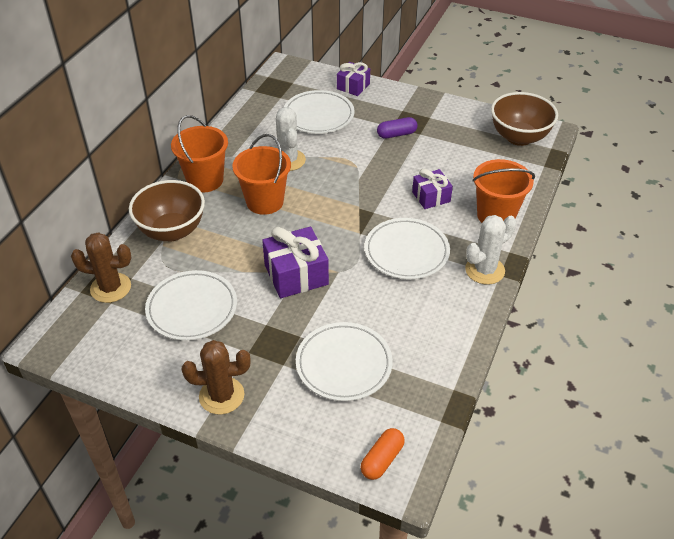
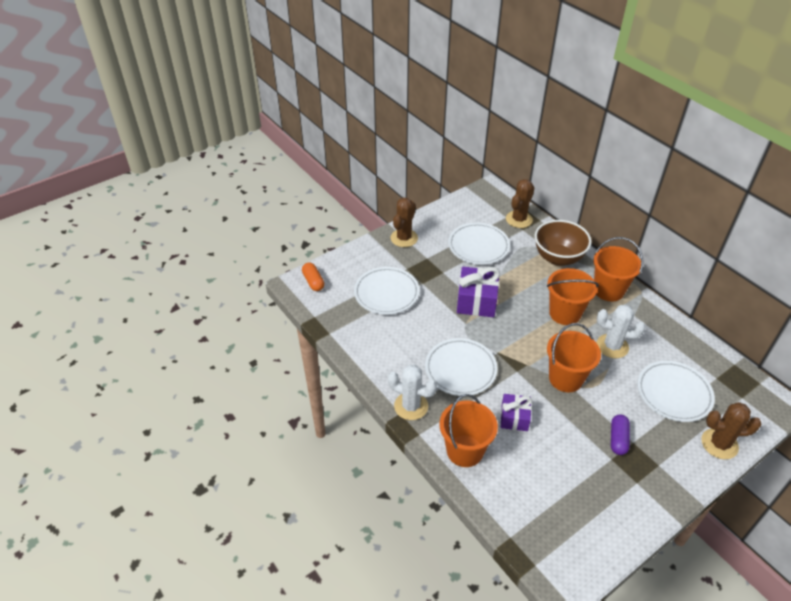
camera: 120 degrees right, 0 degrees up
purple gift [337,62,370,96] -> brown cactus [701,402,761,459]
white cactus [465,215,516,284] -> white cactus turned 60 degrees counterclockwise [388,365,437,420]
brown bowl [491,92,558,146] -> none
none -> orange bucket [547,323,601,392]

